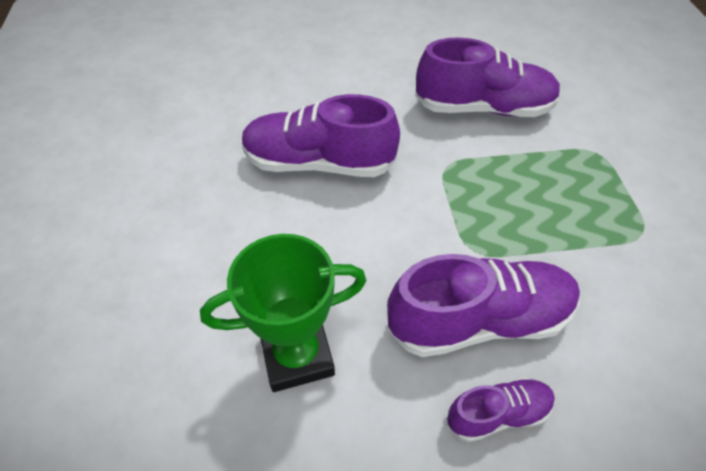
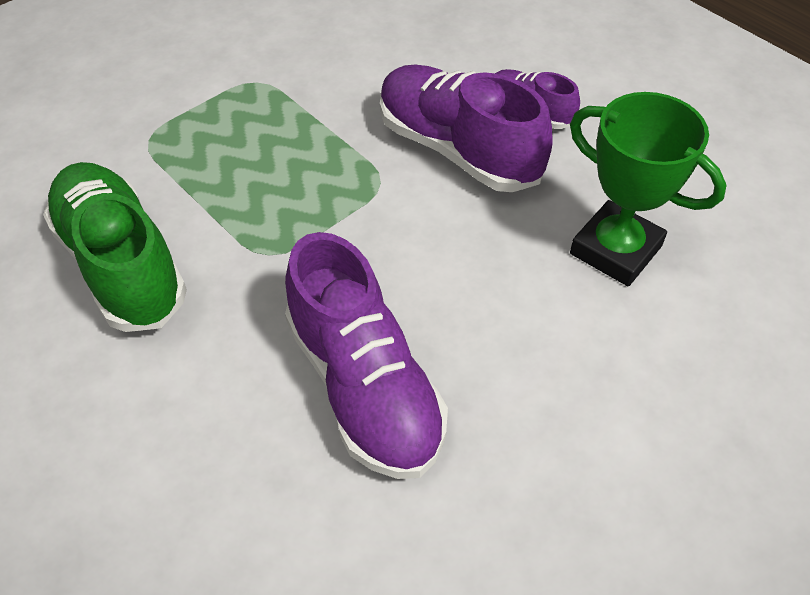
camera: 125 degrees left, 0 degrees up
purple shoe [415,37,561,117] -> green shoe [43,162,187,332]

